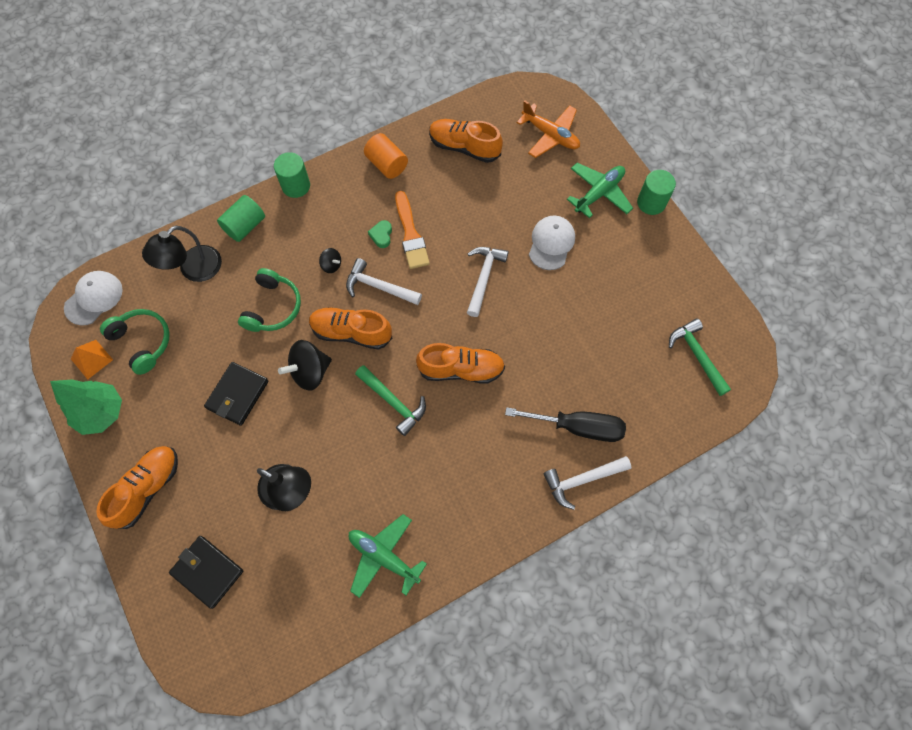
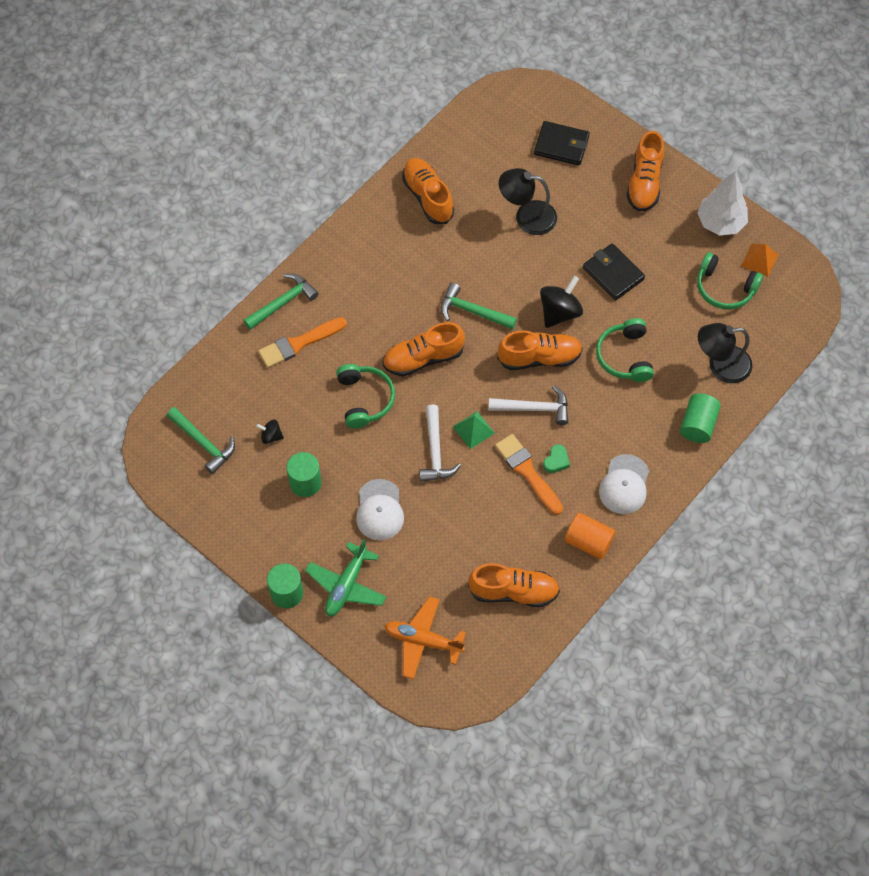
camera: 160 degrees right, 5 degrees down
green tree [50,380,122,435] -> white tree [697,171,748,236]
white cap [64,271,123,326] -> white cap moved to [599,454,649,514]
black lamp [142,226,222,282] -> black lamp turned 120 degrees counterclockwise [698,323,752,383]
black wallet [204,362,269,426] -> black wallet turned 45 degrees counterclockwise [583,243,645,300]
green cylinder [274,152,310,198] -> green cylinder moved to [286,452,322,497]
black spinning top [319,248,341,273] -> black spinning top moved to [256,420,284,444]
green plane [349,514,427,598] -> orange shoe [402,158,454,224]
green heart [368,220,392,248] -> green heart turned 45 degrees clockwise [543,444,570,473]
black screwdriver [505,407,626,442] -> orange brush [258,317,347,368]
white hammer [543,456,631,510] -> green hammer [243,274,319,330]
none -> green headphones [336,364,395,429]
none -> green pyramid [453,411,495,449]

